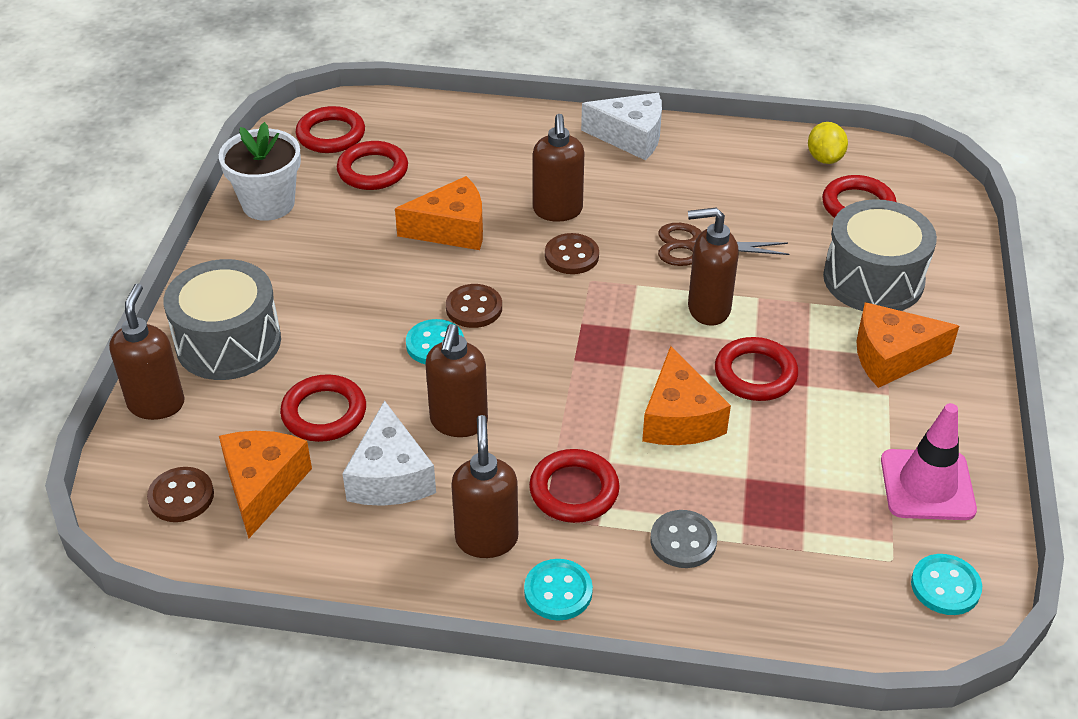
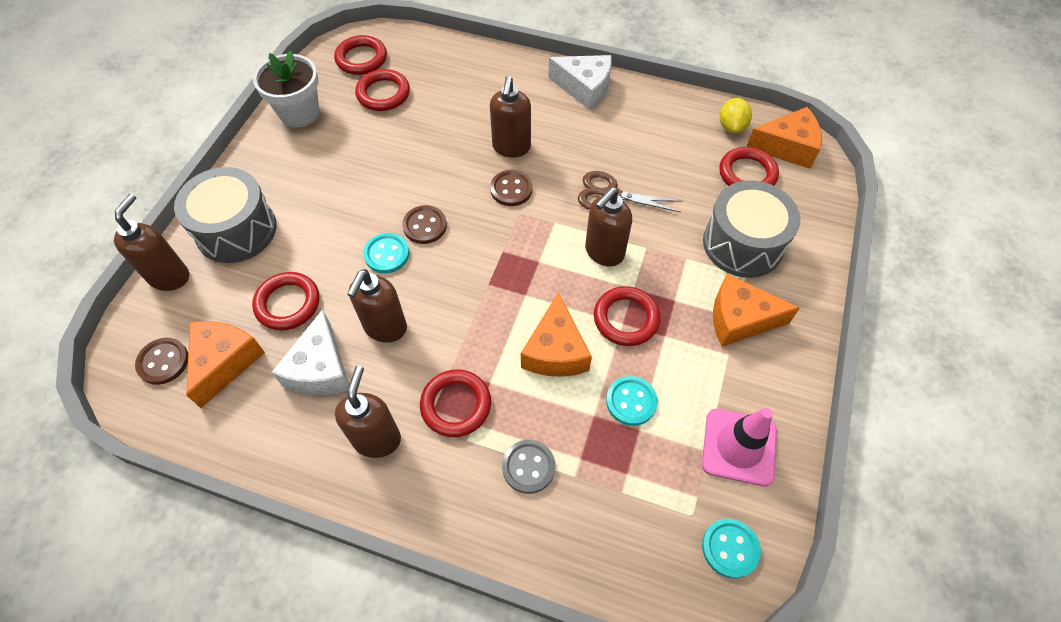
camera: 10 degrees right, 15 degrees up
orange cheese [395,176,483,250] -> orange cheese moved to [746,107,822,169]
turquoise button [524,559,593,621] -> turquoise button moved to [606,376,658,426]
brown soap dispenser [688,207,739,326] -> brown soap dispenser turned 60 degrees counterclockwise [585,187,632,266]

